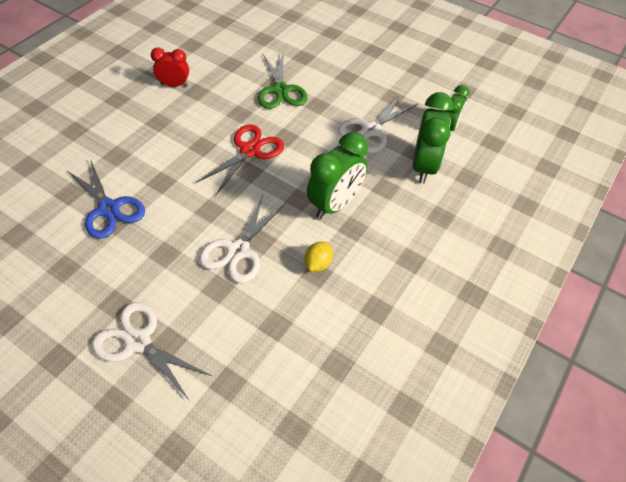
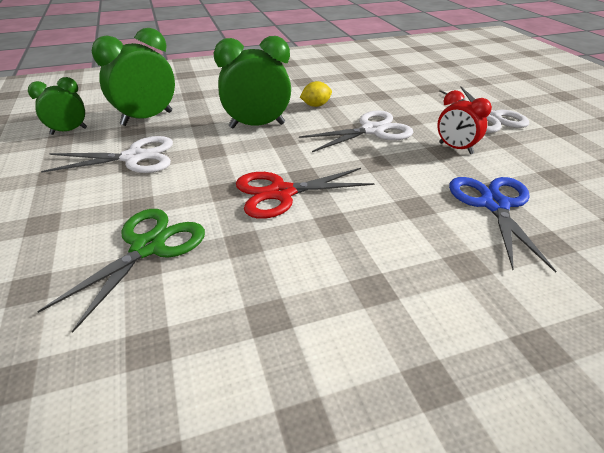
camera: 140 degrees left, 15 degrees down
red clock [151,47,189,87] -> red clock moved to [437,90,492,154]

